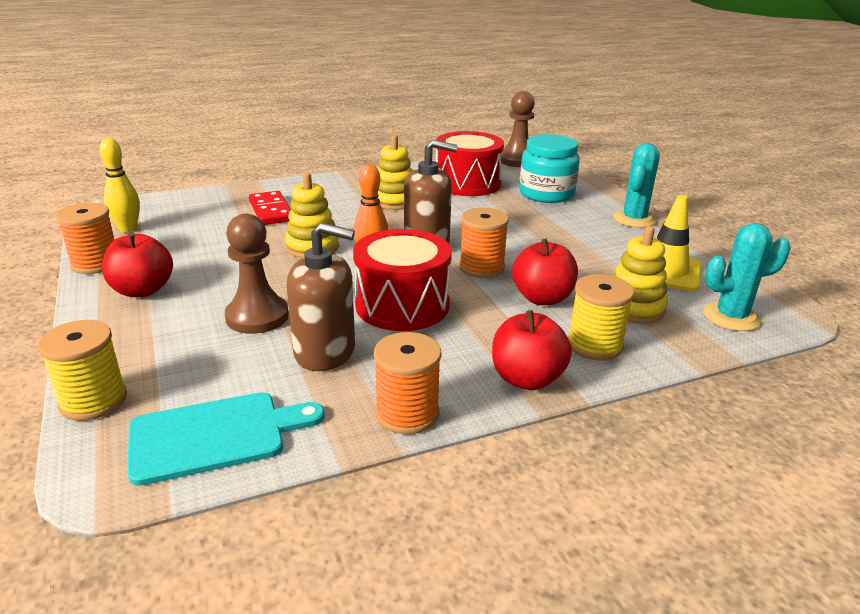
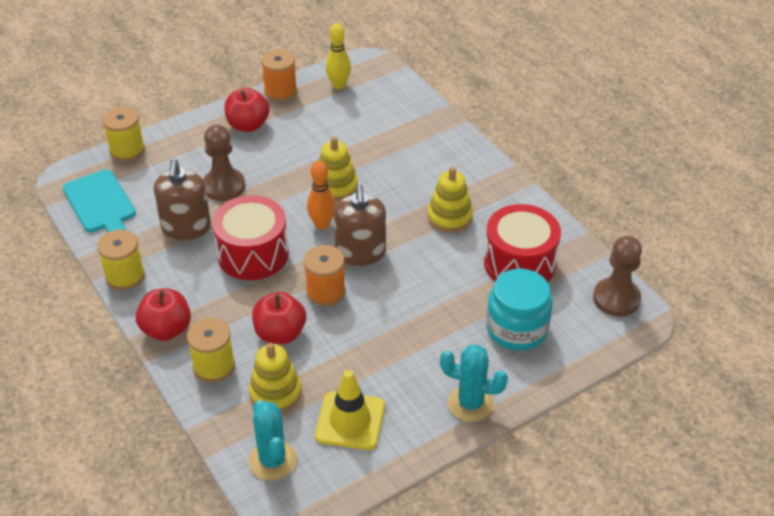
camera: 80 degrees right, 15 degrees up
red domino [249,191,291,225] -> none
orange spool [374,332,441,434] -> yellow spool [97,229,145,290]

